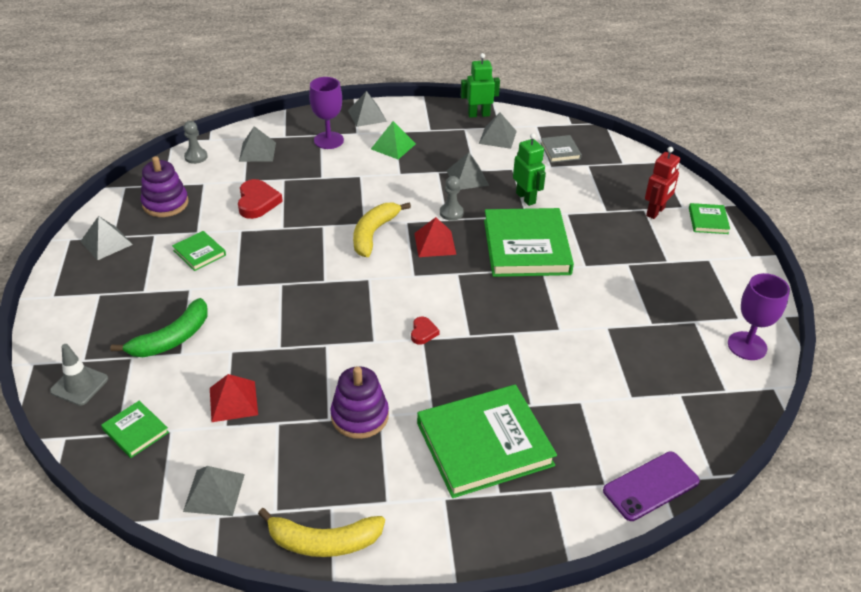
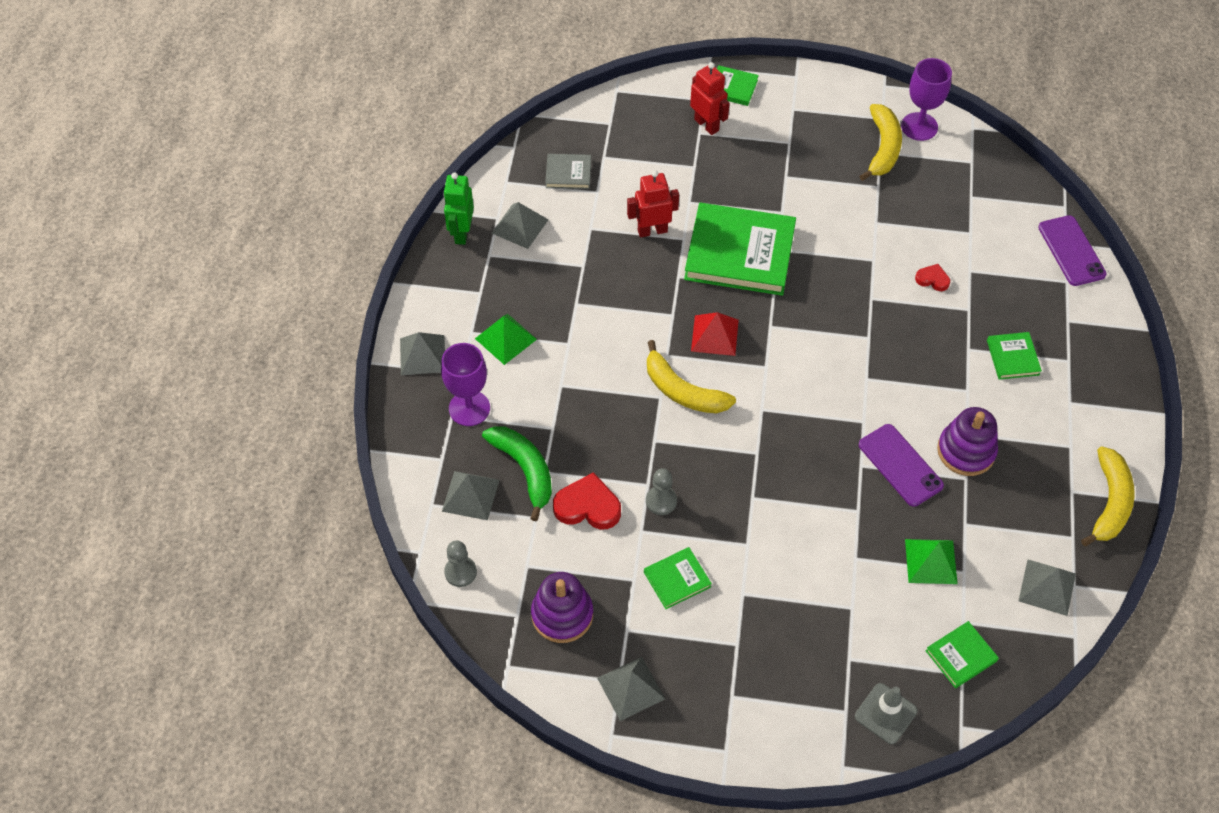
camera: 75 degrees left, 15 degrees up
green banana [110,298,208,357] -> green banana moved to [482,426,552,521]
red pyramid [210,374,258,422] -> green pyramid [905,539,958,584]
red heart [411,317,440,345] -> red heart moved to [915,264,950,291]
green book [417,385,557,498] -> green book [987,332,1042,380], size x0.46
grey pawn [440,176,464,221] -> grey pawn moved to [646,468,677,515]
grey pyramid [446,152,489,190] -> none
green robot [513,133,546,206] -> red robot [627,170,679,238]
none -> yellow banana [859,104,902,181]
none -> purple phone [859,424,944,507]

